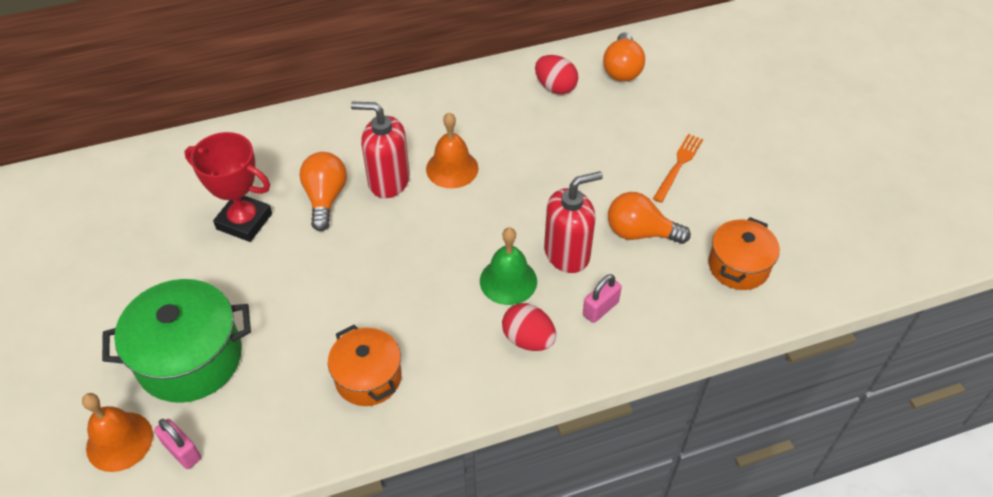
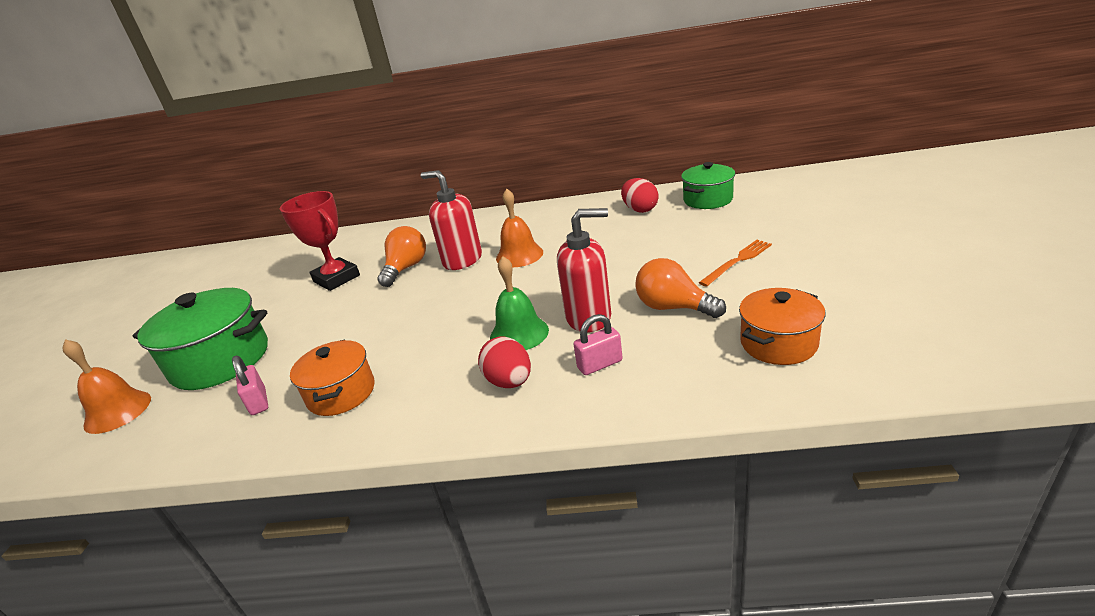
camera: 25 degrees right, 20 degrees down
pink padlock [154,419,201,469] -> pink padlock moved to [232,356,268,415]
orange light bulb [603,32,645,82] -> green pot [681,162,735,209]

